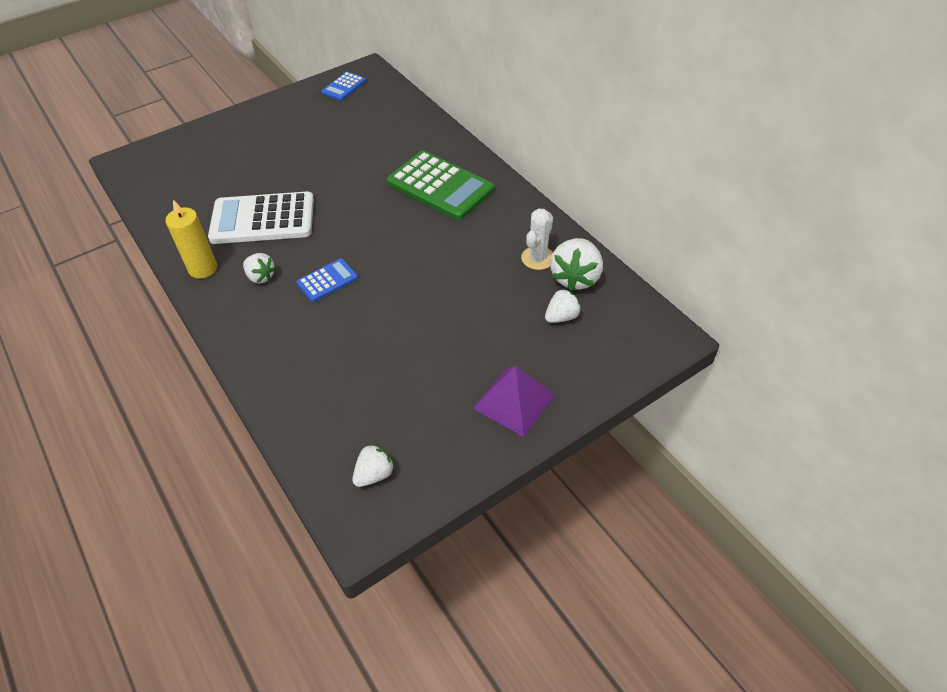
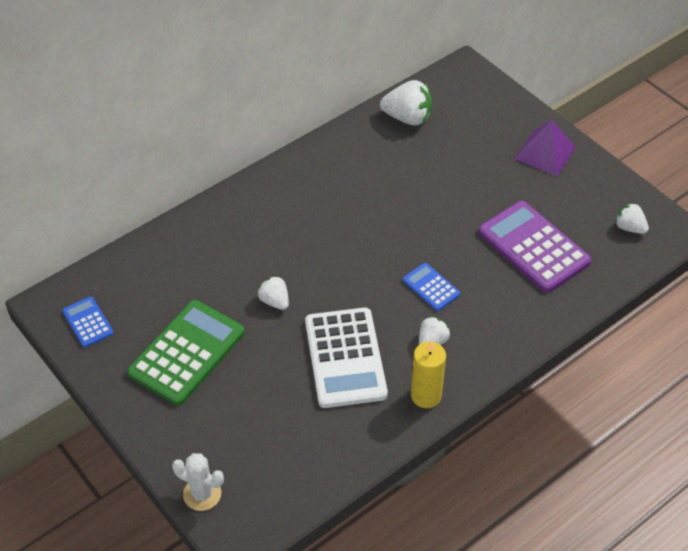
camera: 95 degrees left, 0 degrees up
blue calculator [322,72,366,101] -> blue calculator turned 150 degrees counterclockwise [62,296,114,347]
green calculator [387,151,494,220] -> green calculator moved to [127,300,245,406]
white cactus [521,208,553,270] -> white cactus moved to [172,453,224,511]
white strawberry [545,289,581,323] -> white strawberry moved to [258,276,289,310]
none -> purple calculator [478,201,591,293]

